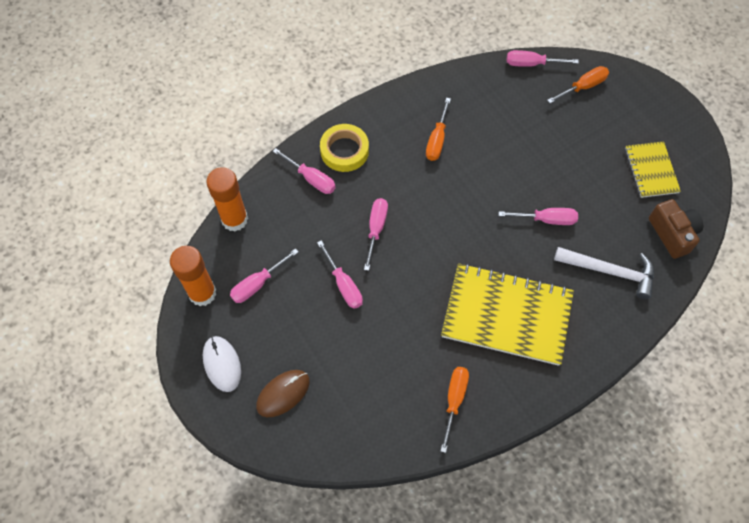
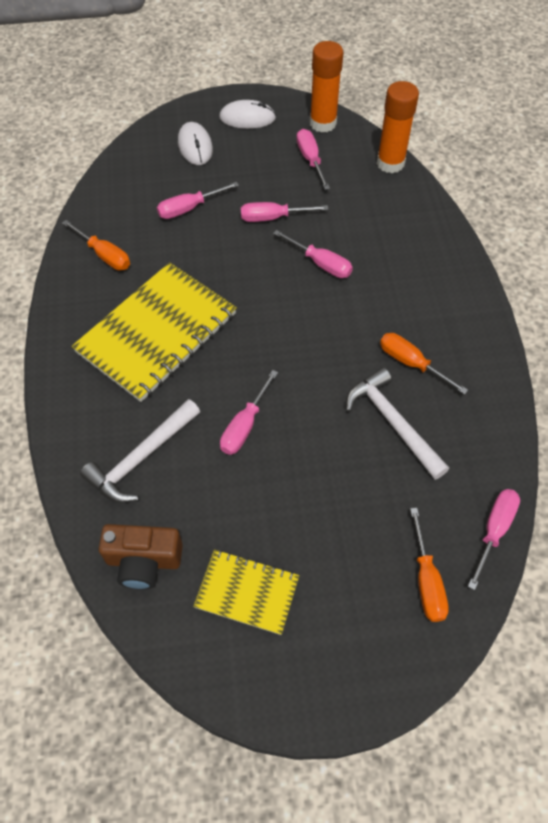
camera: 115 degrees right, 5 degrees down
brown mouse [256,370,310,417] -> white mouse [178,122,213,165]
pink screwdriver [273,148,336,194] -> pink screwdriver moved to [157,182,239,219]
yellow tape [320,124,369,172] -> none
none -> white hammer [346,367,449,480]

